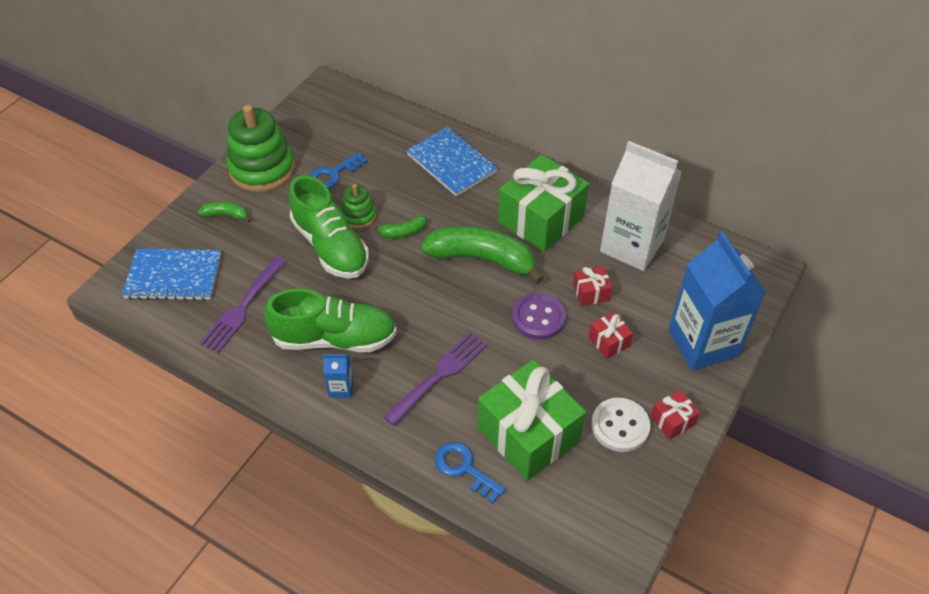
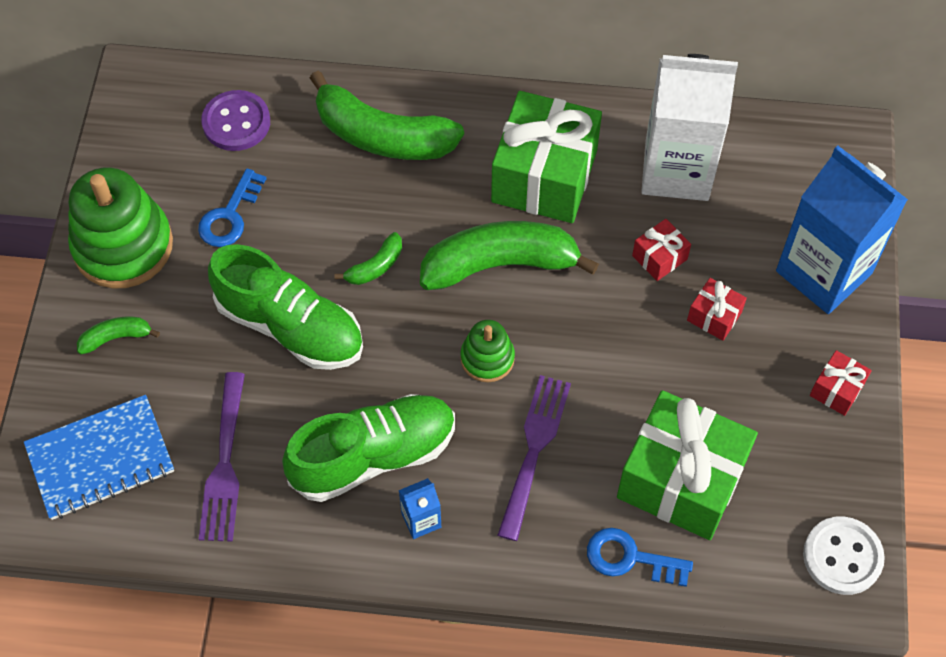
camera: 25 degrees left, 10 degrees up
green stacking toy [340,184,376,229] -> green stacking toy moved to [461,320,515,382]
blue notebook [406,127,498,197] -> green banana [310,71,464,160]
purple button [512,293,566,340] -> purple button moved to [201,90,270,151]
white button [591,398,650,452] -> white button moved to [803,516,885,595]

